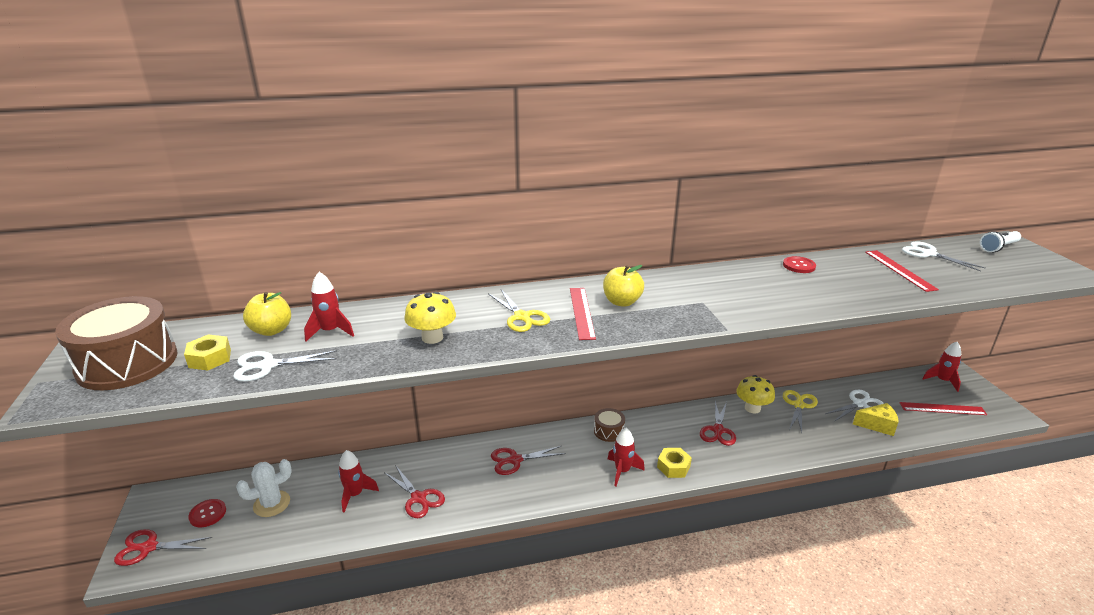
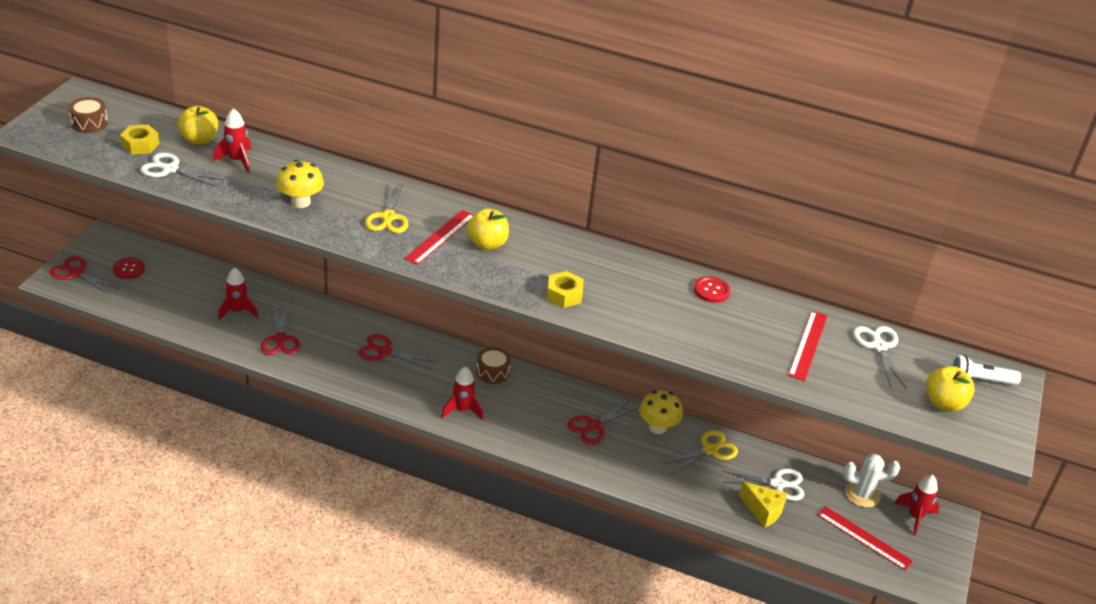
camera: 30 degrees right, 10 degrees up
brown drum [55,296,178,390] -> brown drum [69,97,108,133], size x0.47
white cactus [236,459,292,517] -> white cactus moved to [843,453,900,507]
yellow nut [657,448,692,478] -> yellow nut moved to [547,271,584,308]
none -> yellow apple [926,366,975,412]

